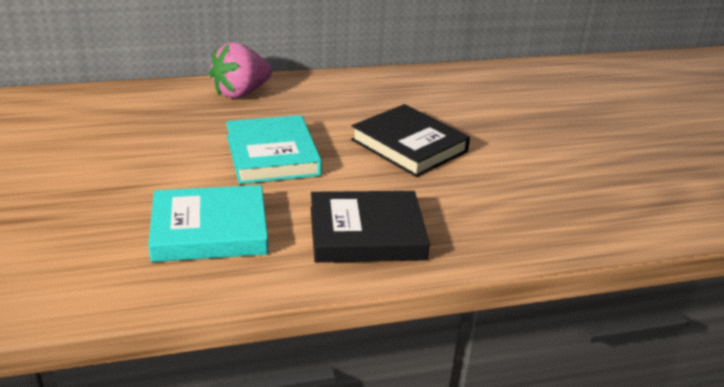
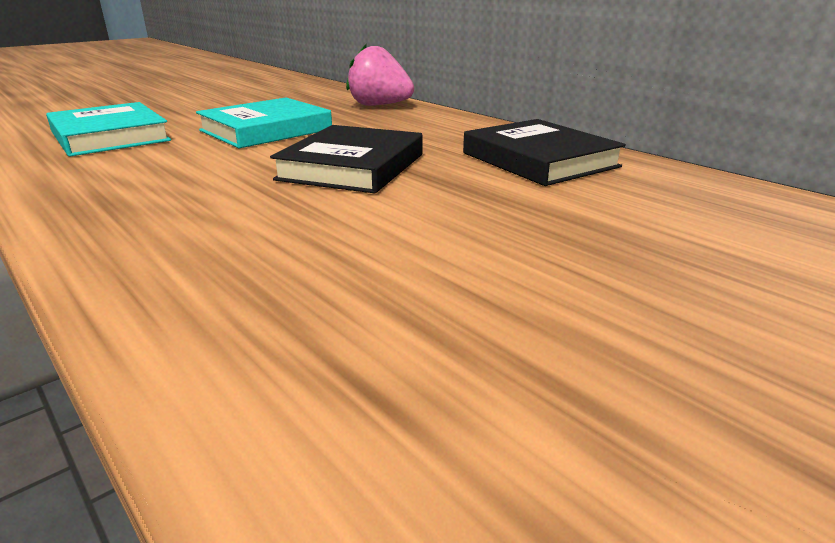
camera: 65 degrees right, 5 degrees down
black book [311,191,430,263] -> black book moved to [463,119,626,186]

